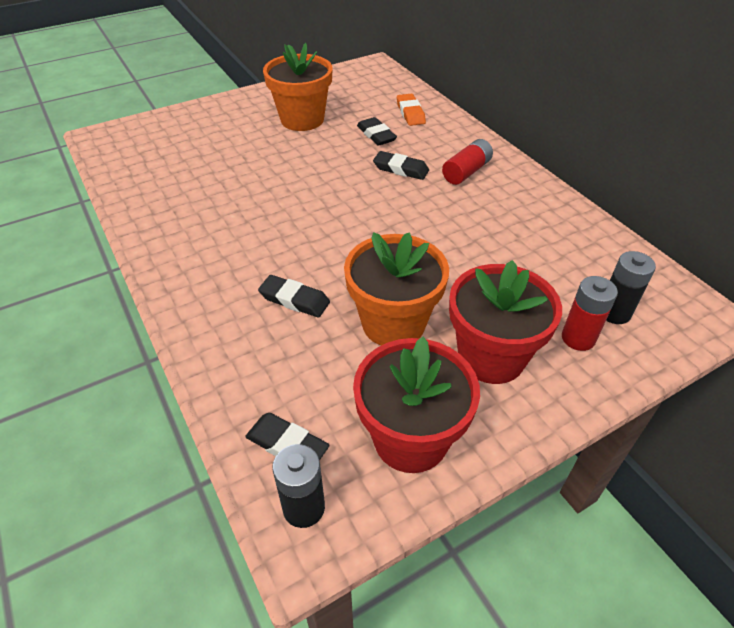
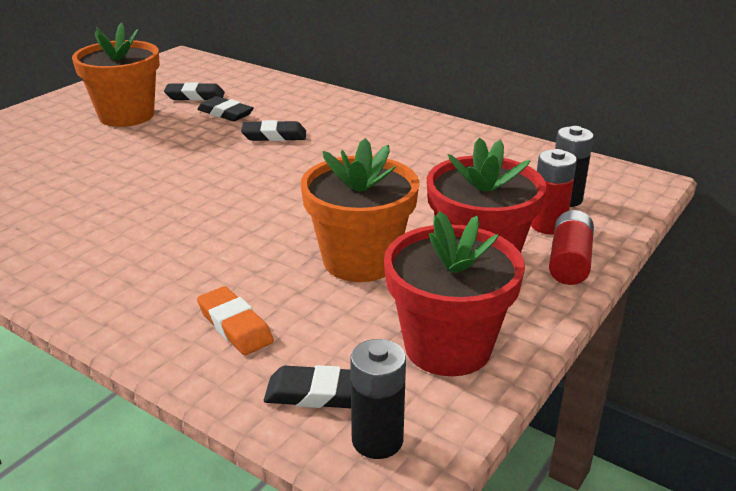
camera: 25 degrees left, 15 degrees down
black eraser [258,275,330,318] -> black eraser moved to [164,82,225,101]
orange eraser [397,94,426,126] -> orange eraser moved to [197,286,274,355]
red battery [442,139,493,185] -> red battery moved to [549,210,594,285]

